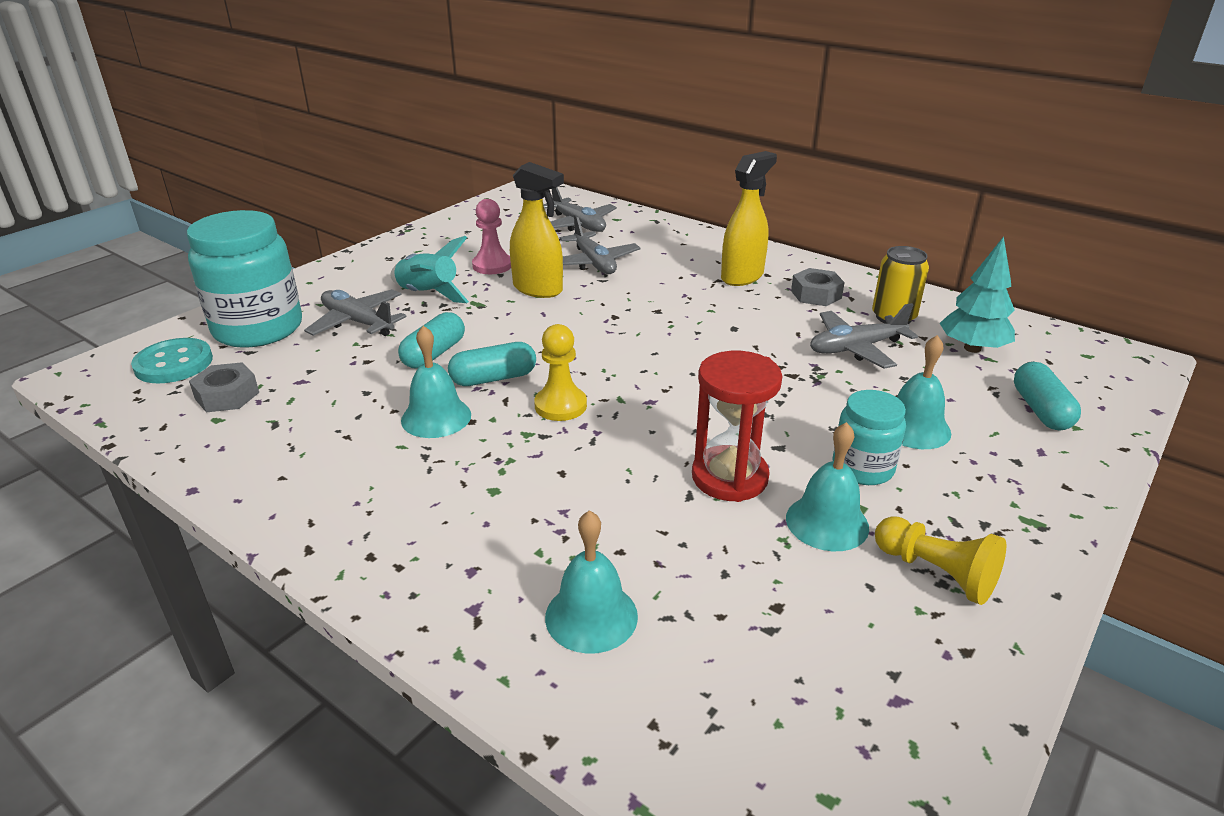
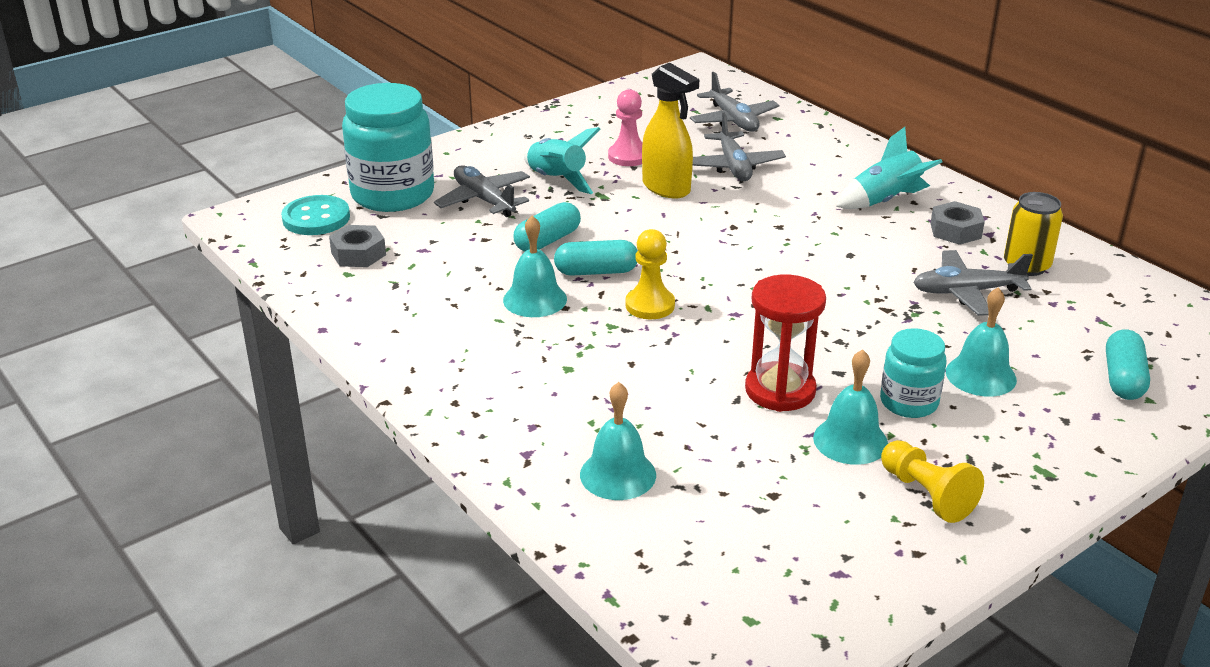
camera: 15 degrees right, 0 degrees up
yellow spray bottle [721,151,777,286] -> turquoise rocket [836,127,942,209]
turquoise tree [940,236,1015,353] -> none

